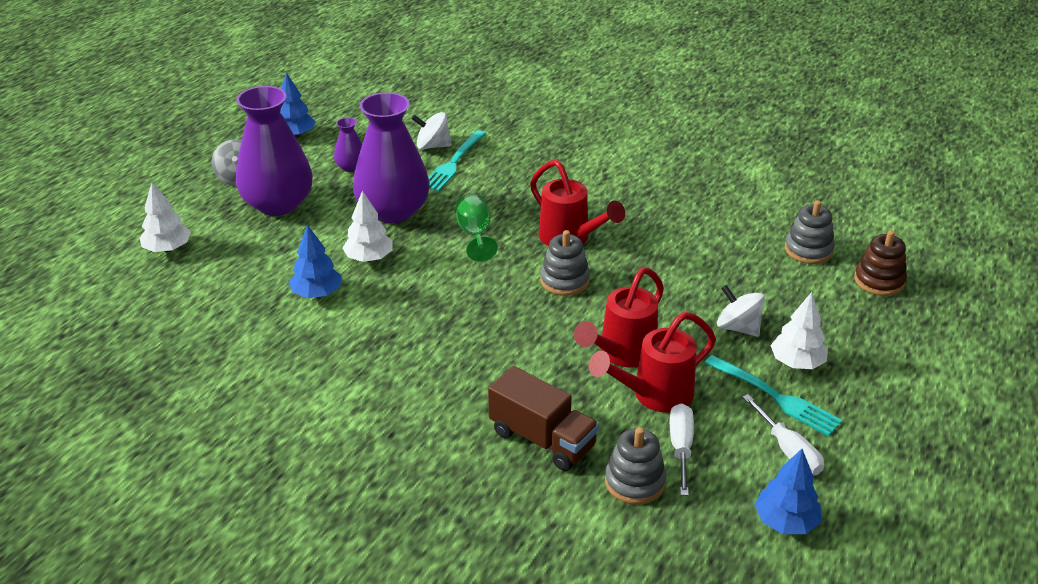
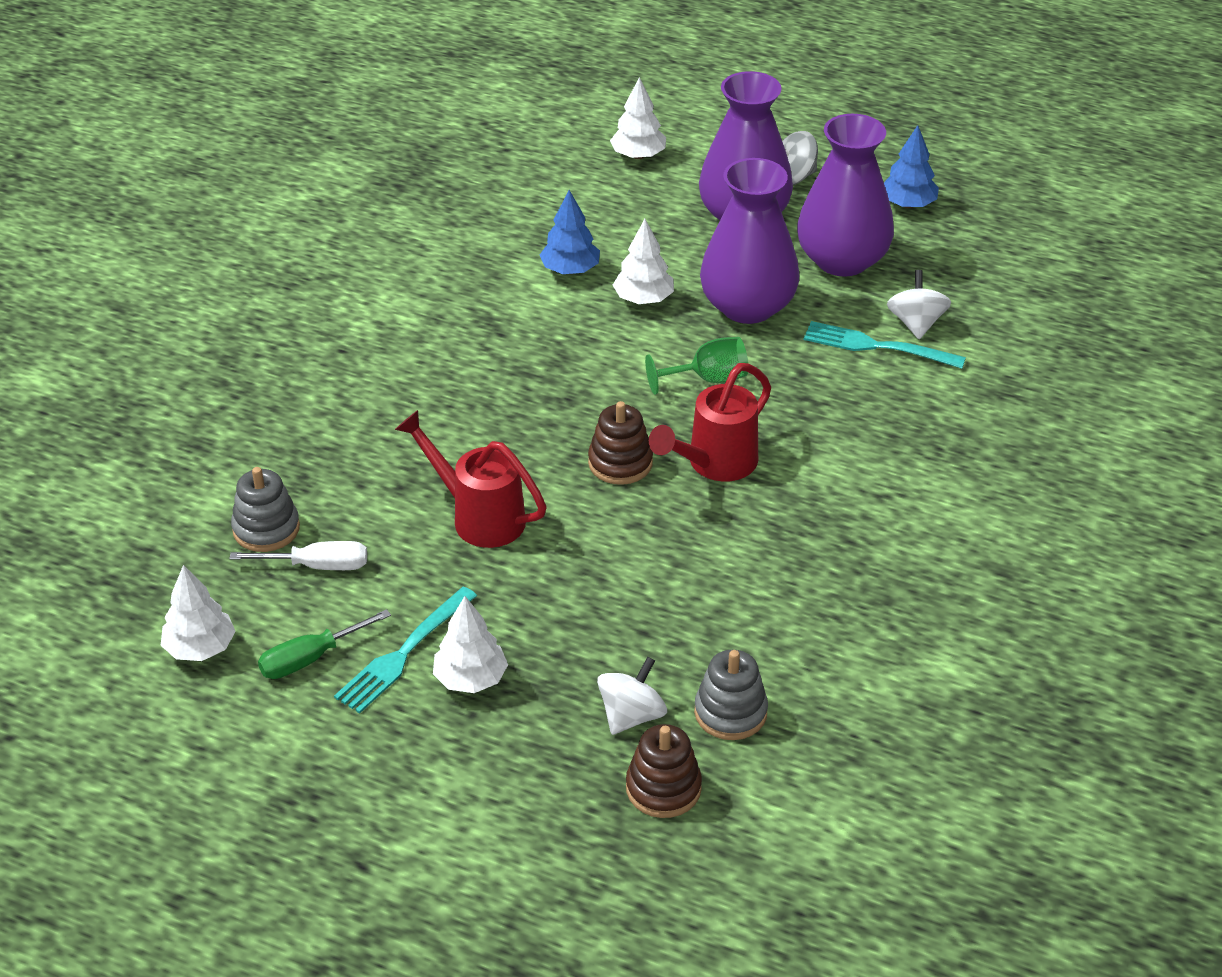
camera: 85 degrees right, 5 degrees up
purple vase [334,117,362,172] -> purple vase [797,114,894,276], size x2.23
brown truck [488,366,599,471] -> none
grey stacking toy [540,230,590,296] -> brown stacking toy [588,401,653,485]
red watering can [589,312,716,413] -> none
white spinning top [717,285,765,337] -> white spinning top moved to [597,657,667,735]
white screwdriver [742,394,824,475] -> green screwdriver [258,609,391,679]
blue tree [754,449,821,534] -> white tree [161,565,236,661]

